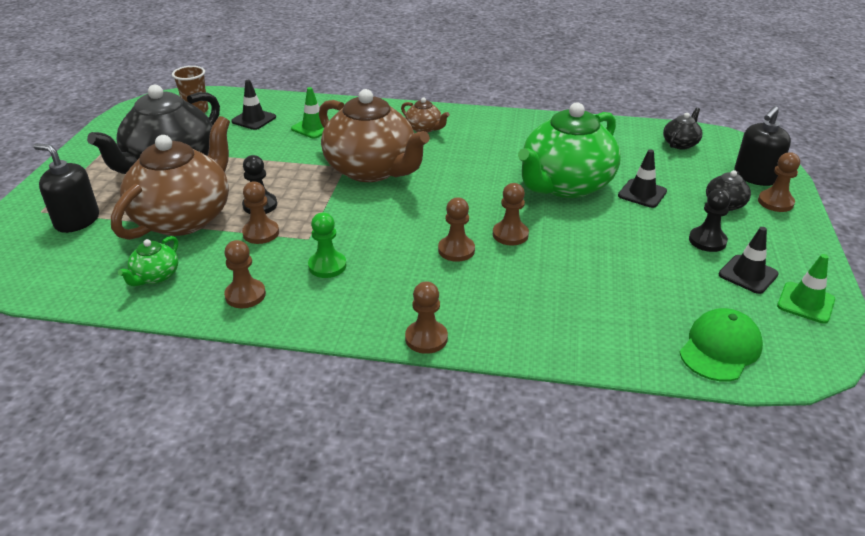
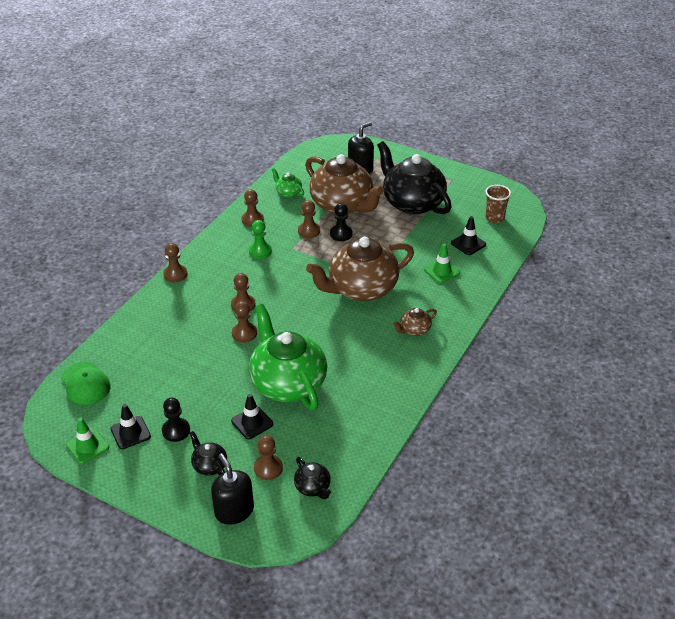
camera: 110 degrees right, 5 degrees up
brown pawn [758,152,800,212] -> brown pawn moved to [254,435,283,480]

